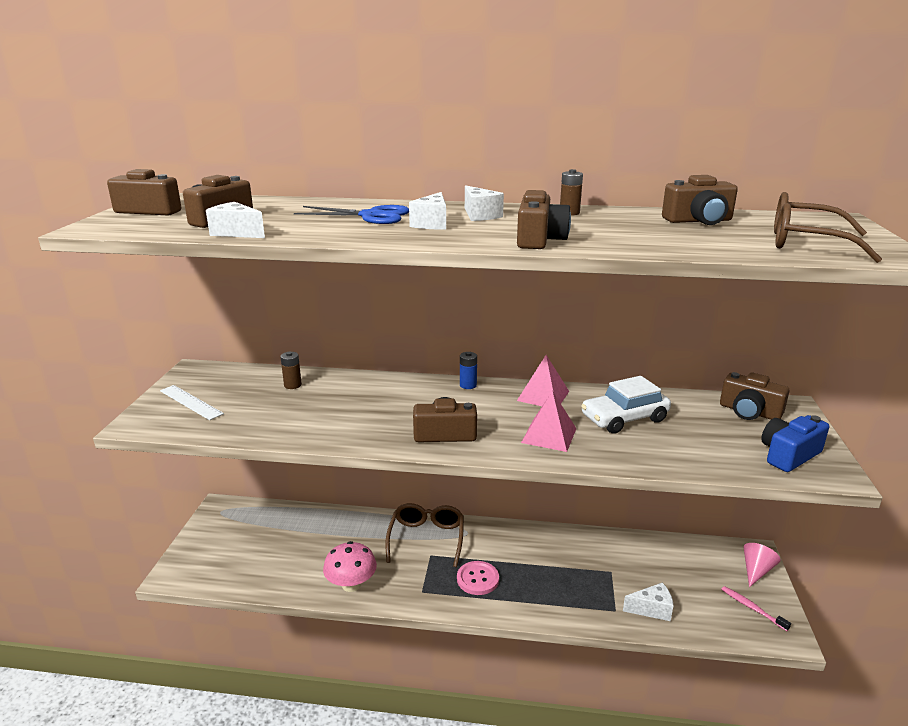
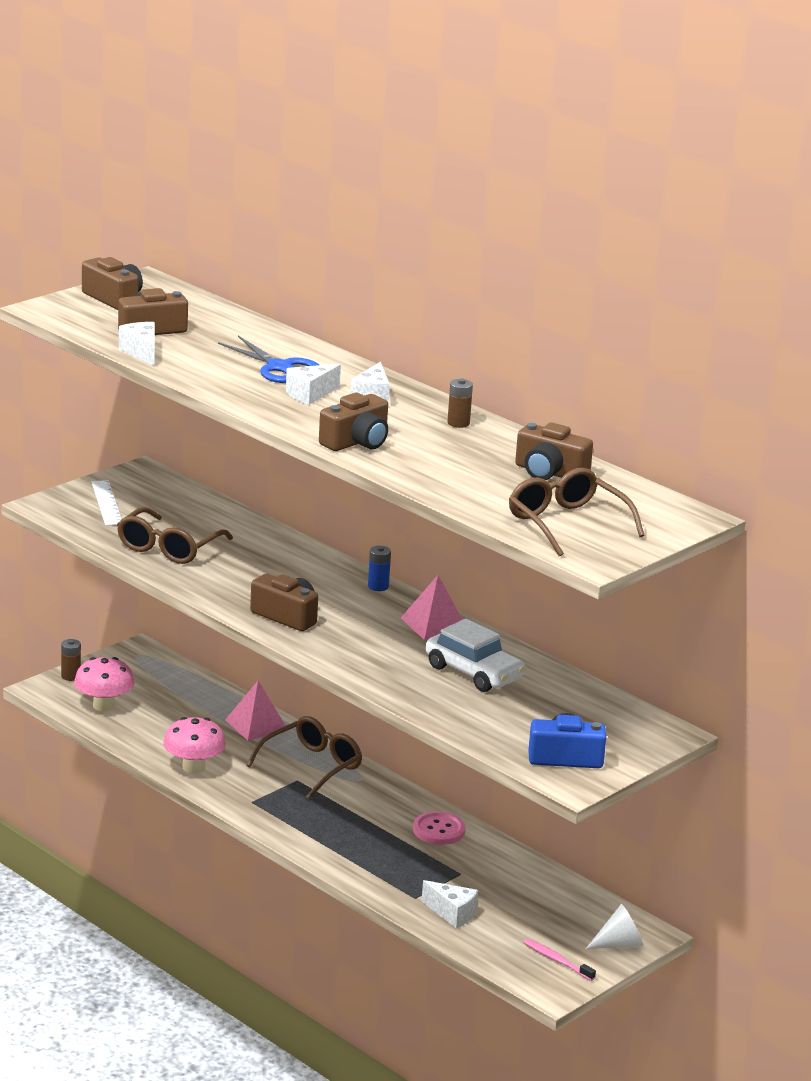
camera: 35 degrees right, 0 degrees up
brown battery [280,352,302,389] -> brown battery moved to [61,639,81,681]
pink button [457,561,499,595] -> pink button moved to [413,812,466,845]
pink pyramid [521,391,577,452] -> pink pyramid moved to [225,680,285,741]
white car [581,376,671,434] -> white car turned 150 degrees counterclockwise [426,619,526,692]
brown camera [720,372,789,420] -> none
pink toothbrush [721,586,791,631] -> pink toothbrush turned 45 degrees counterclockwise [523,939,596,981]
pink cone [744,543,781,587] -> white cone [586,904,643,949]
none -> pink mushroom [74,657,134,711]
none -> brown glasses [117,507,233,564]

